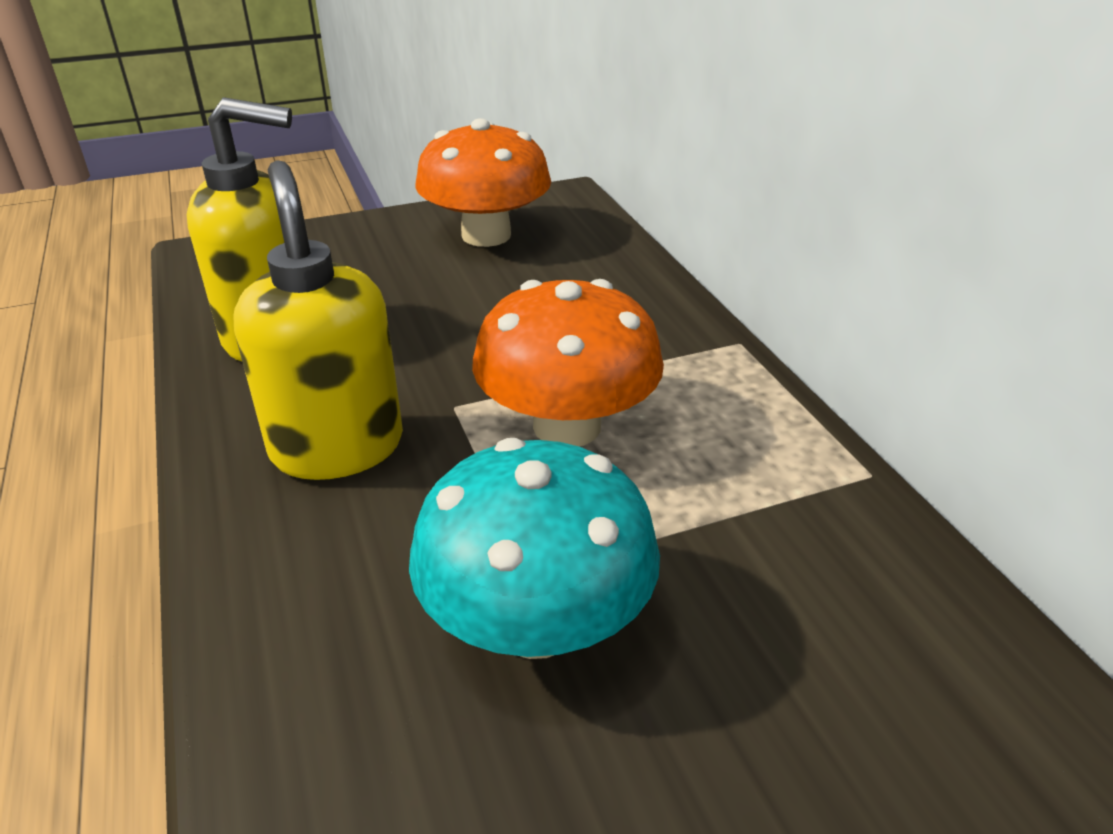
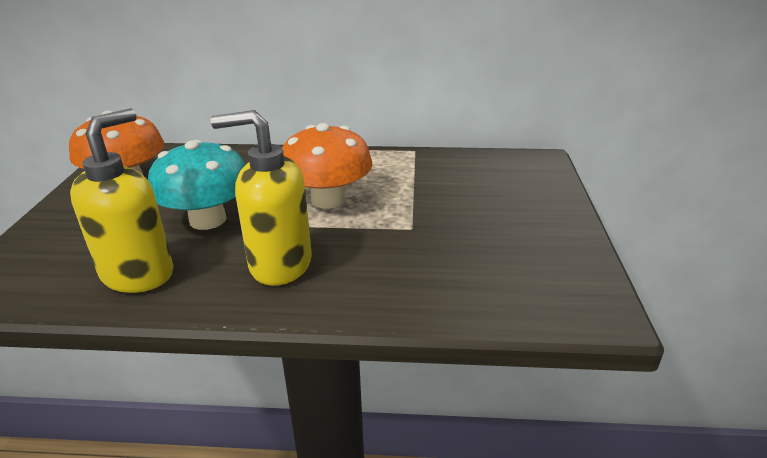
camera: 65 degrees left, 5 degrees down
turquoise mushroom [409,438,660,659] -> turquoise mushroom moved to [148,140,245,230]

